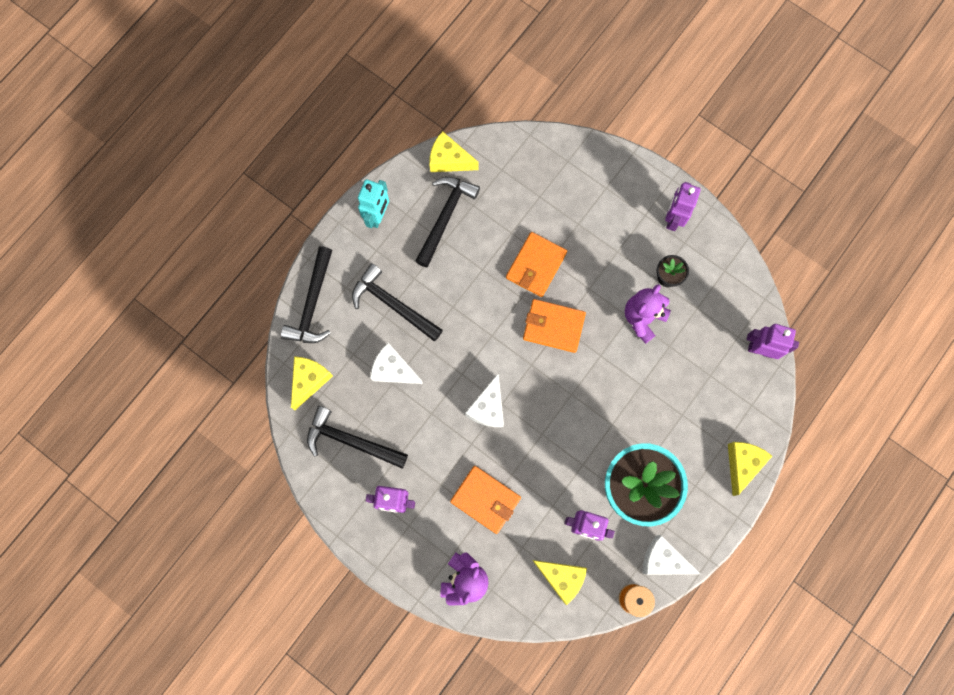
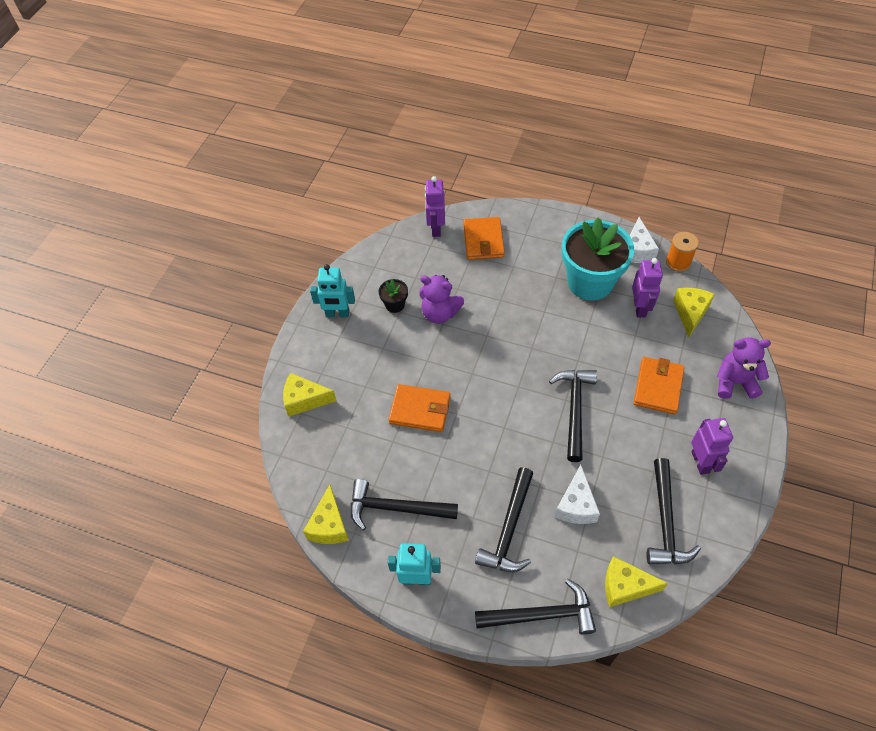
camera: 105 degrees left, 20 degrees down
white cheese [465,374,504,427] -> black hammer [549,370,597,462]
orange wallet [523,299,586,353] -> orange wallet moved to [463,217,505,260]
purple robot [665,182,700,231] -> turquoise robot [310,264,355,317]
yellow cheese [728,442,772,496] -> yellow cheese moved to [283,373,337,416]

